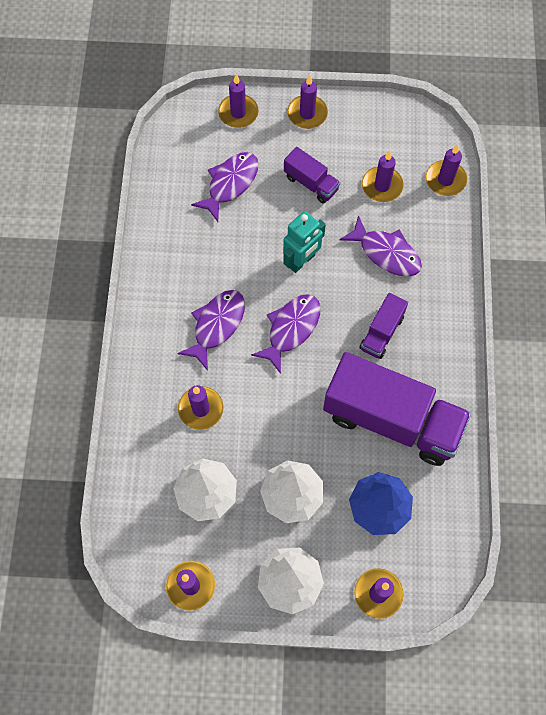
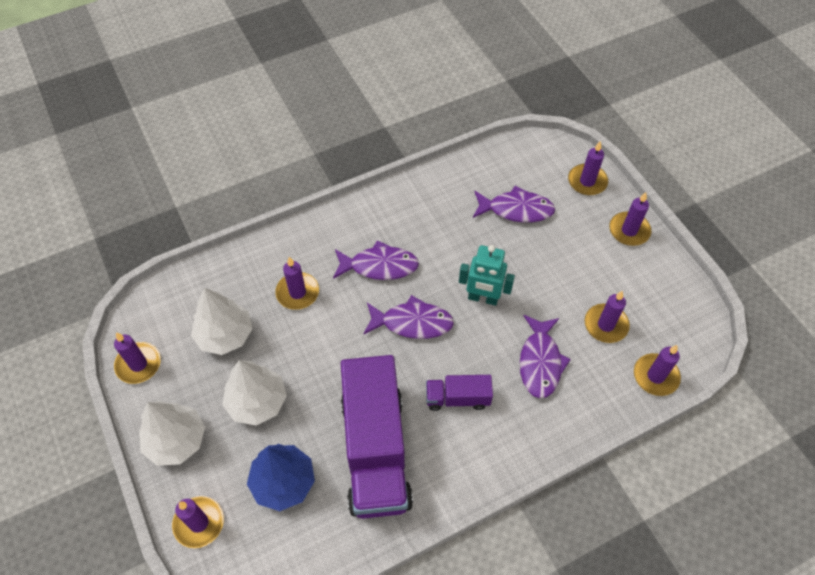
camera: 60 degrees right, 10 degrees down
purple truck [284,147,340,204] -> none

